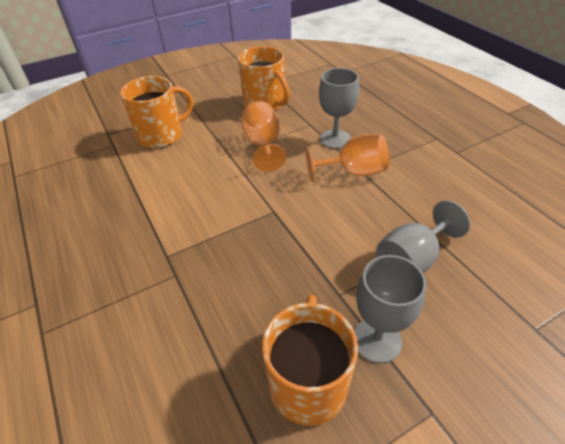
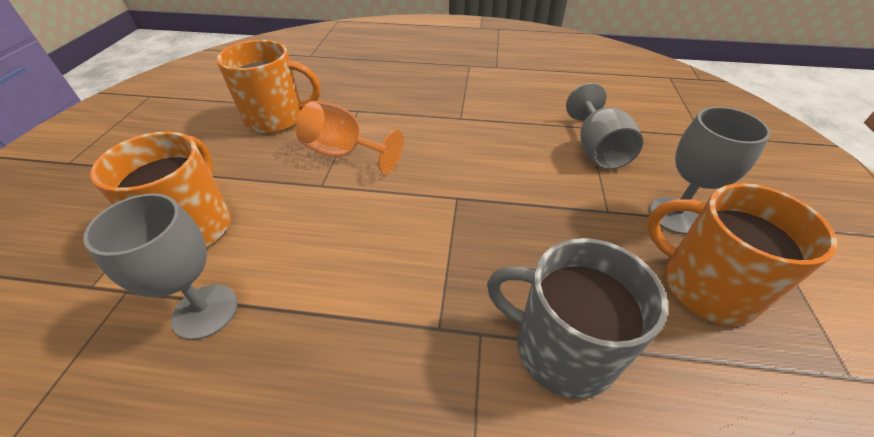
camera: 55 degrees left, 0 degrees up
orange goblet [306,134,389,182] -> none
grey goblet [319,68,359,149] -> grey goblet moved to [83,193,238,340]
none -> grey mug [487,238,668,399]

